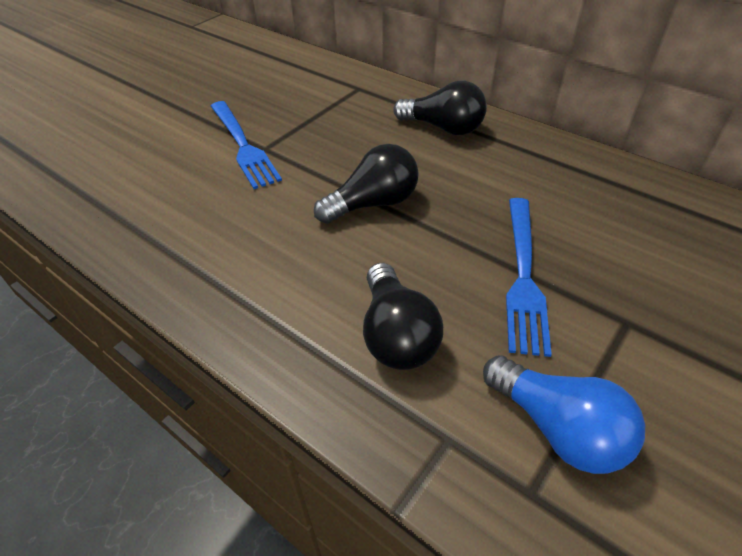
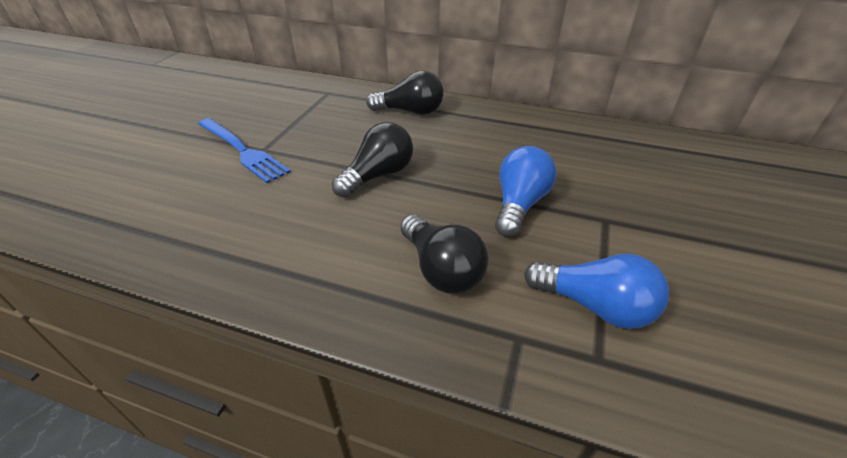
camera: 20 degrees left, 5 degrees down
blue fork [506,198,552,357] -> blue light bulb [495,146,557,237]

